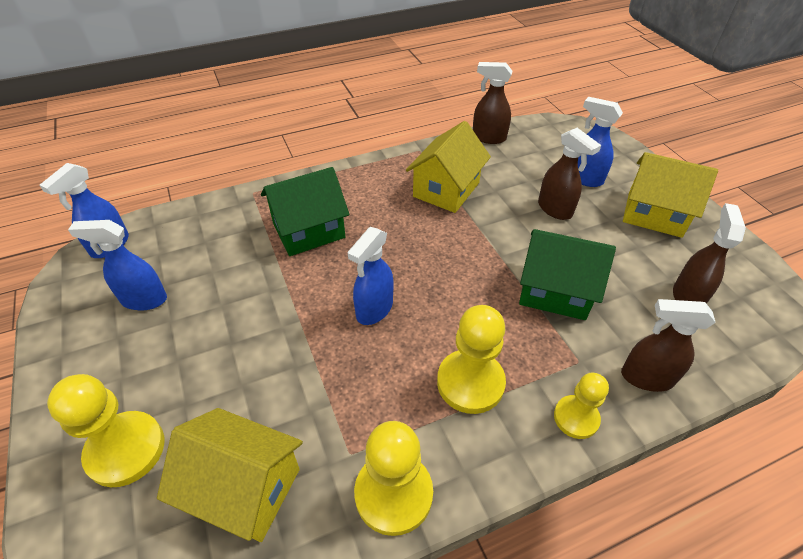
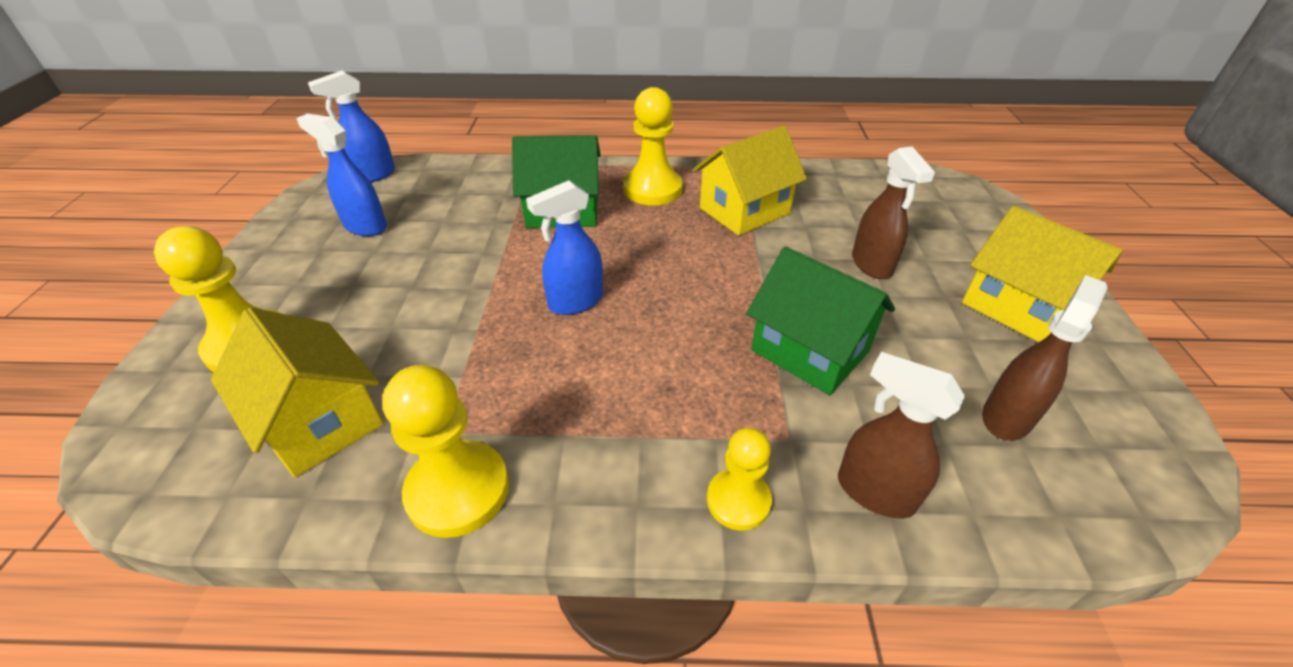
camera: 25 degrees right, 5 degrees down
yellow pawn [437,305,506,414] -> yellow pawn moved to [623,87,683,205]
brown spray bottle [473,62,513,144] -> none
blue spray bottle [578,97,623,187] -> none

